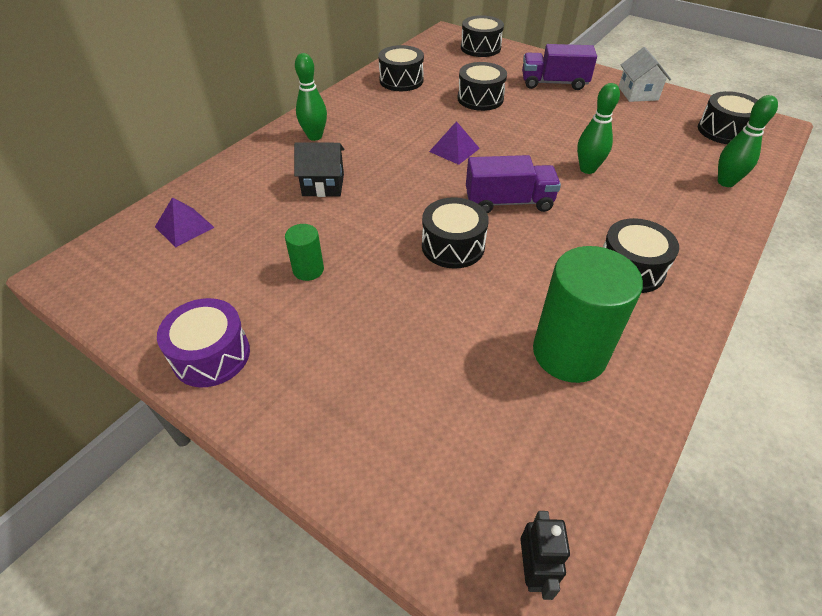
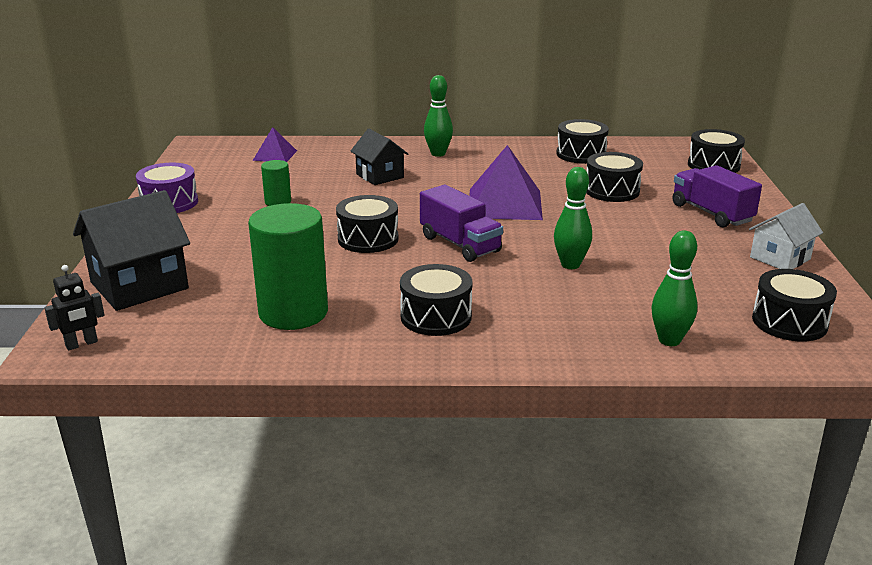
camera: 55 degrees right, 20 degrees down
purple pyramid [429,121,480,165] -> purple pyramid [469,145,543,220], size x1.84
none -> black house [73,190,190,311]

